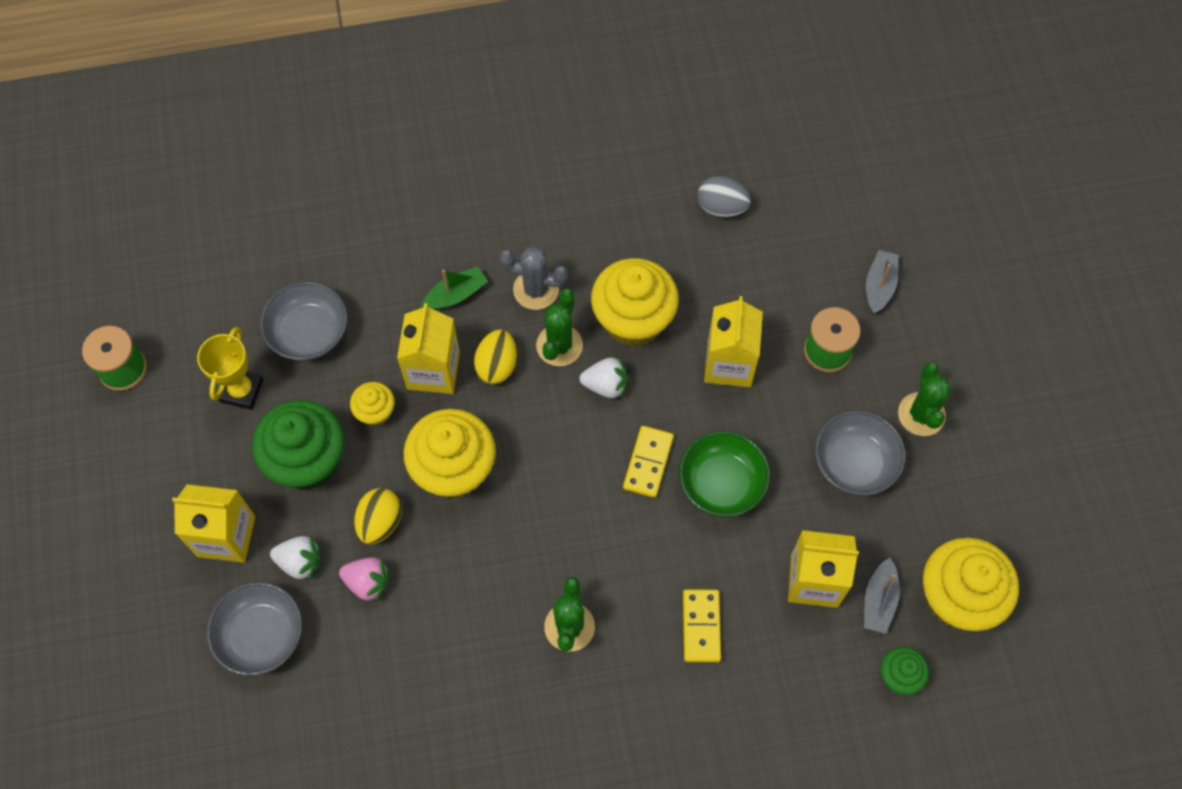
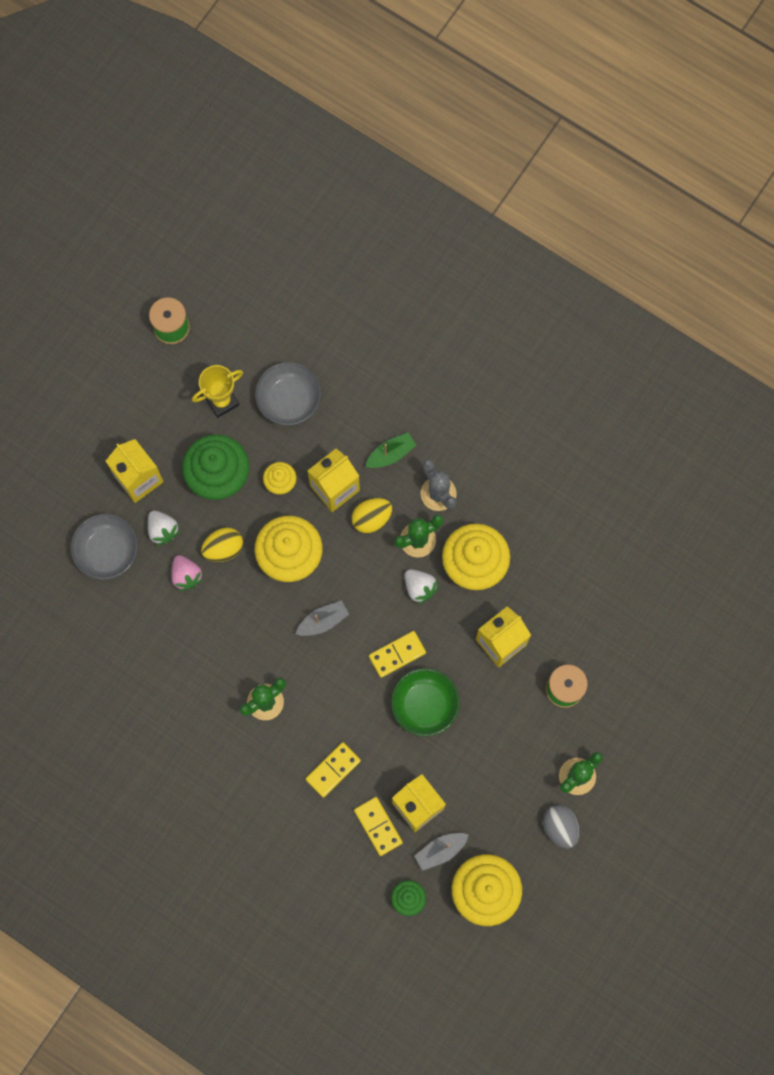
camera: 45 degrees right, 10 degrees up
green boat [421,266,488,310] -> green boat turned 45 degrees counterclockwise [365,432,416,468]
grey egg [697,176,751,217] -> grey egg moved to [543,805,579,848]
grey bowl [815,410,906,496] -> none
grey boat [866,250,899,313] -> grey boat moved to [296,600,349,636]
none -> yellow domino [354,797,403,856]

